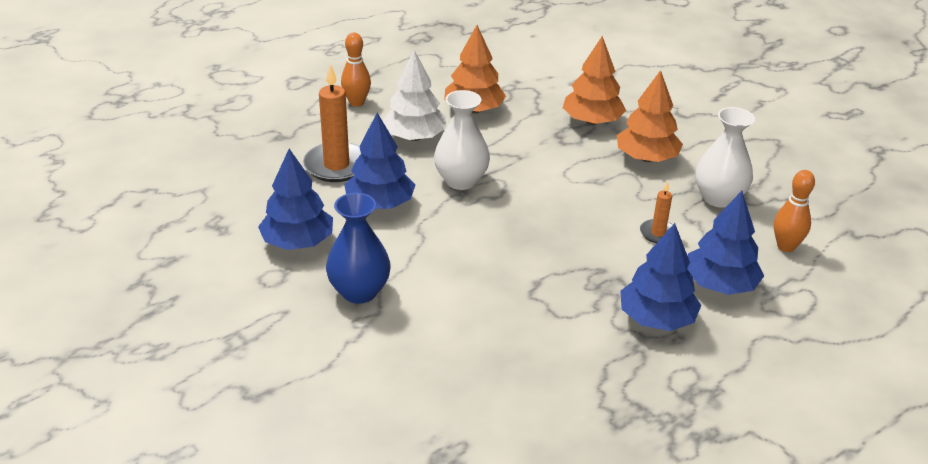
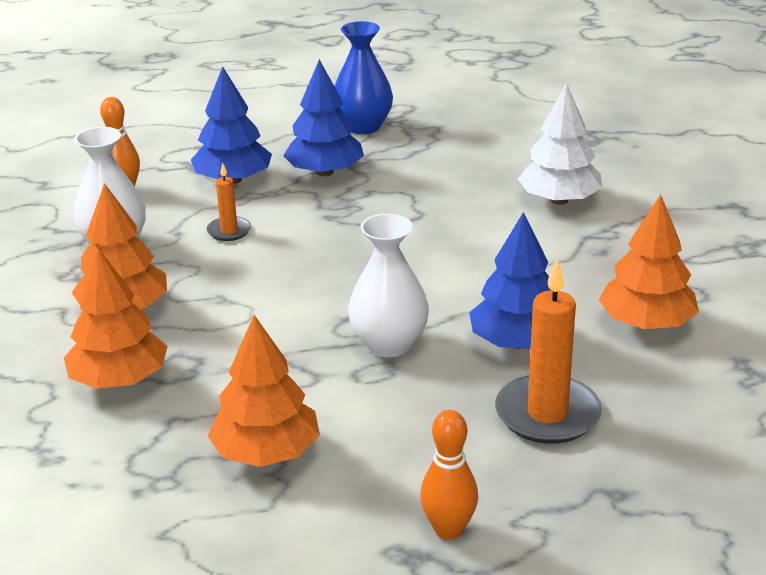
camera: 150 degrees left, 5 degrees down
blue tree [258,149,333,250] -> orange tree [599,194,699,330]
blue vase [326,193,391,304] -> blue vase moved to [335,21,393,134]
white tree [383,50,446,141] -> white tree moved to [518,83,602,205]

